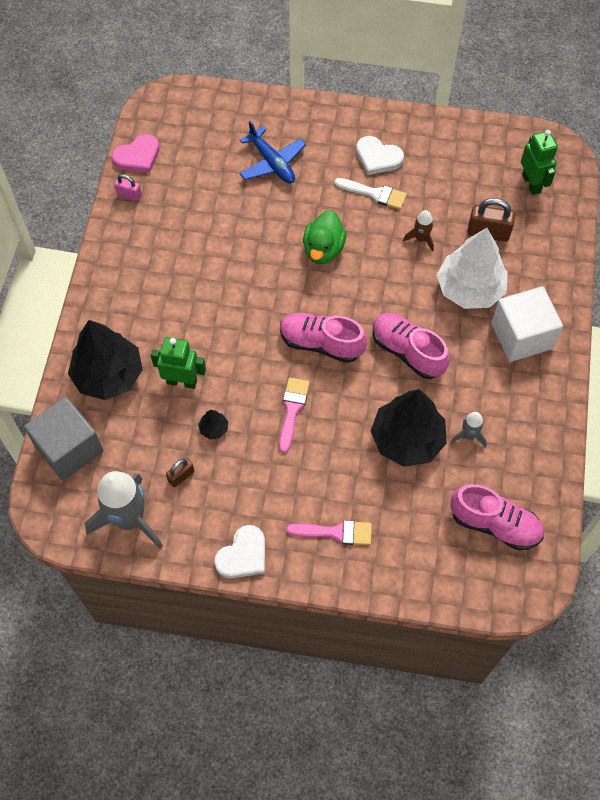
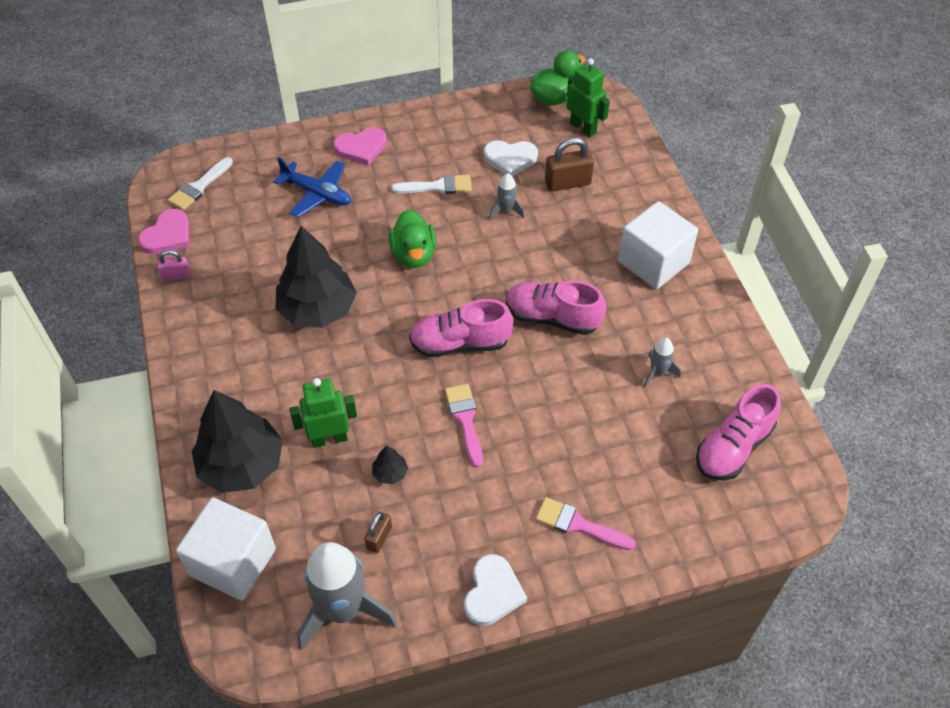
camera: 25 degrees left, 10 degrees down
grey cube [24,397,103,481] -> white cube [176,498,276,601]
pink brush [286,520,372,545] -> pink brush turned 135 degrees counterclockwise [536,497,636,550]
white heart [356,136,404,175] -> white heart moved to [484,140,538,176]
black tree [371,389,447,467] -> black tree moved to [275,226,357,328]
brown rocket [403,210,434,252] -> grey rocket [489,173,525,219]
white tree [437,228,508,309] -> none
pink shoe [450,484,544,550] -> pink shoe turned 135 degrees clockwise [696,384,781,481]
none -> white brush [168,157,233,210]
none -> pink heart [333,127,387,165]
none -> green duck [530,50,586,106]

